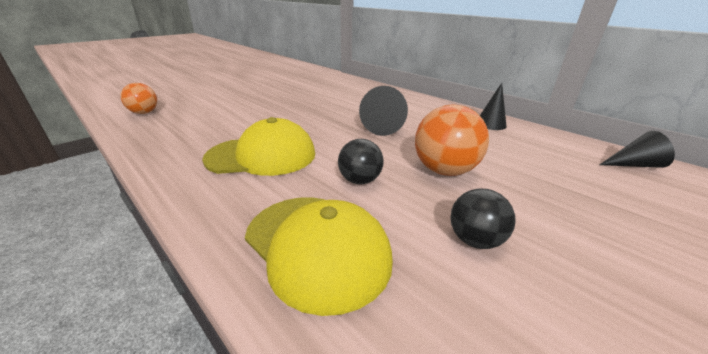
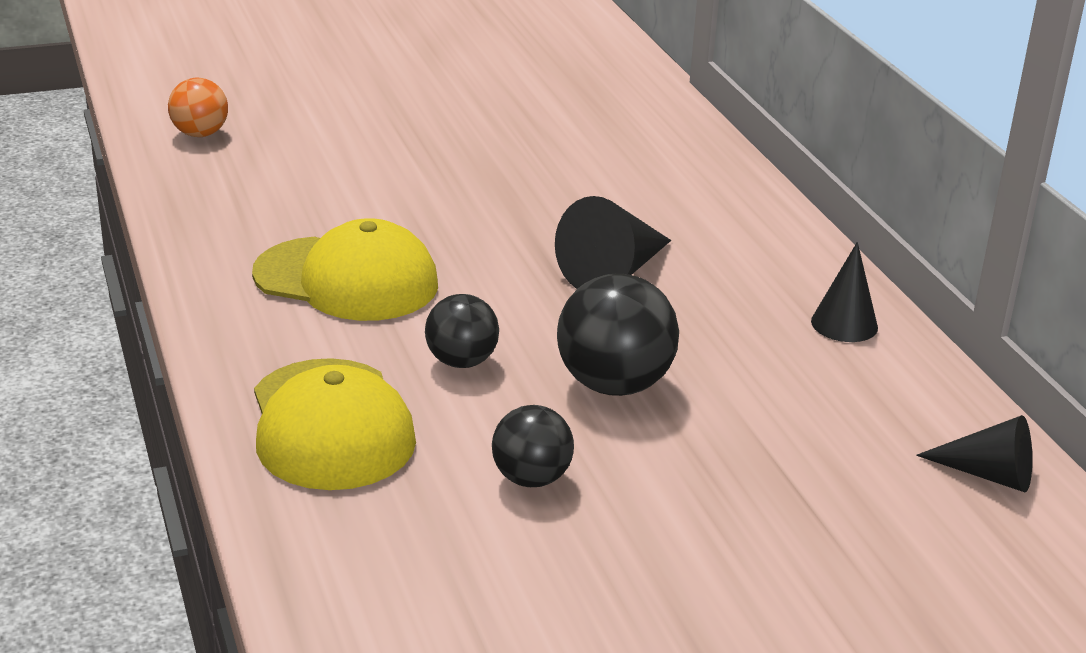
camera: 25 degrees right, 0 degrees up
orange ball [415,105,489,176] -> black ball [557,274,679,396]

